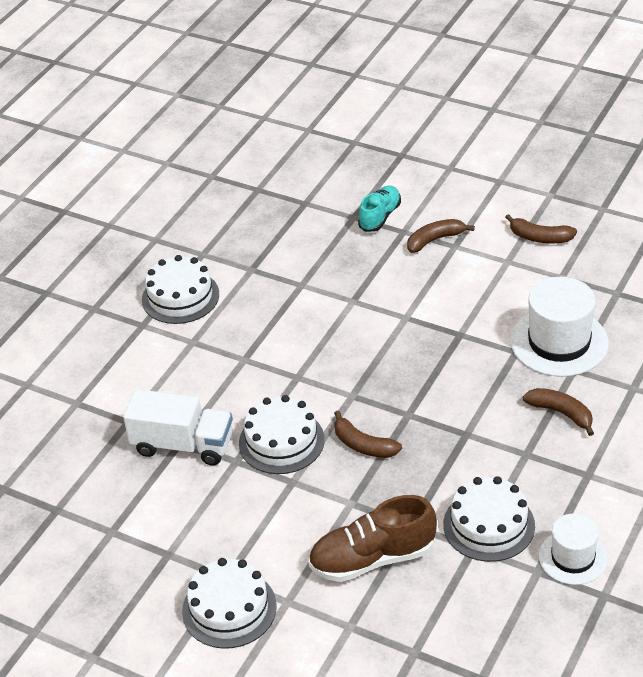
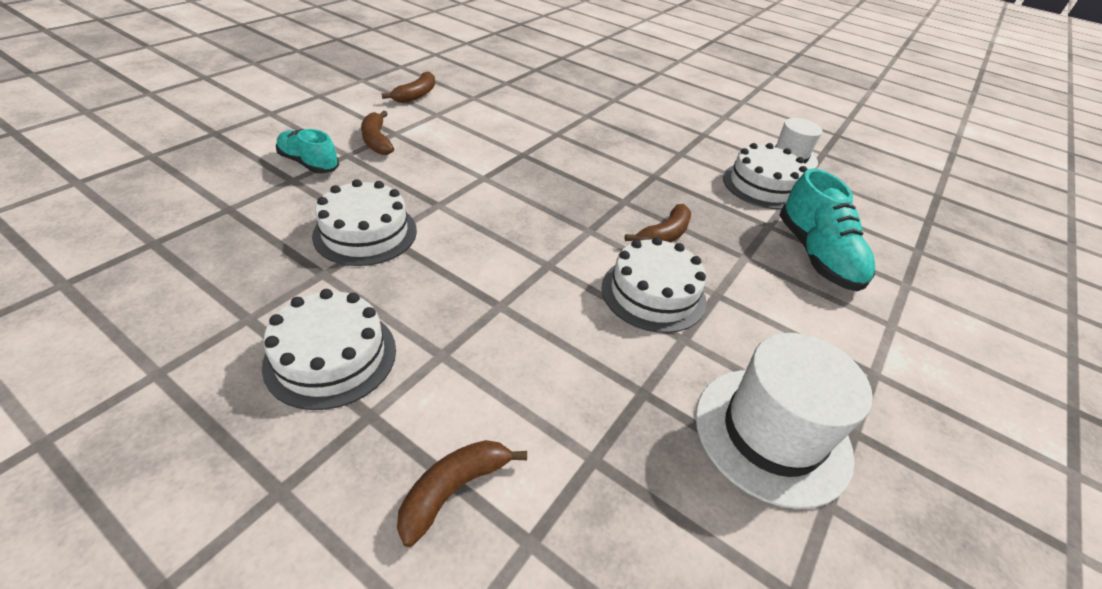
camera: 90 degrees left, 0 degrees up
white truck [123,389,233,466] -> none
white cake [182,558,277,648] -> white cake moved to [312,179,417,266]
brown shoe [308,495,437,582] -> turquoise shoe [779,168,875,291]
white hat [510,277,609,377] -> white hat moved to [696,333,873,509]
brown banana [523,388,594,436] -> brown banana moved to [397,440,527,547]

